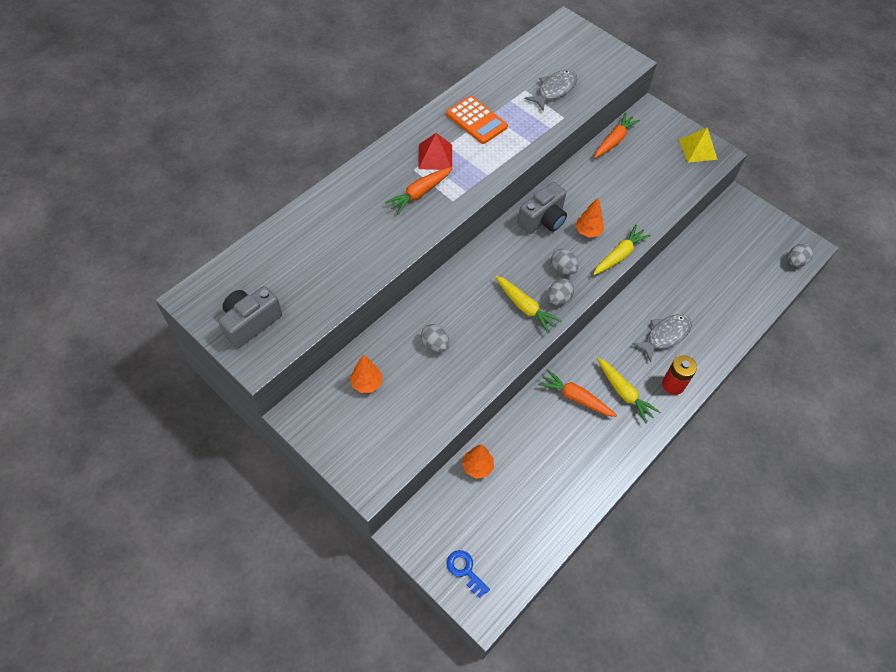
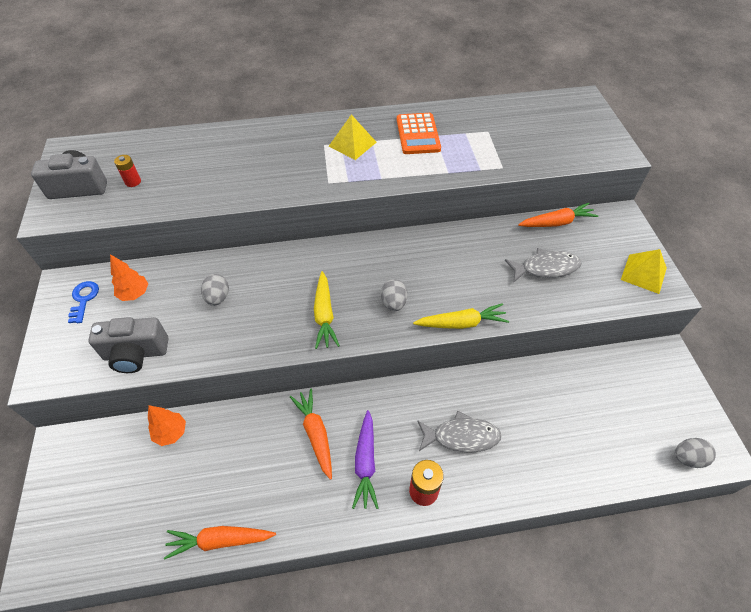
camera: 40 degrees right, 5 degrees down
orange carrot [385,167,453,215] -> orange carrot moved to [164,526,276,560]
red pyramid [418,133,452,170] -> yellow pyramid [328,114,377,160]
blue key [447,550,490,598] -> blue key moved to [68,281,99,323]
grey camera [517,182,567,234] -> grey camera moved to [88,317,168,373]
grey fish [525,70,578,111] -> grey fish moved to [505,248,582,282]
grey egg [548,279,574,305] -> none
orange tree [575,198,604,237] -> none
yellow carrot [597,358,660,424] -> purple carrot [352,410,378,509]
none -> red battery [114,155,141,187]

